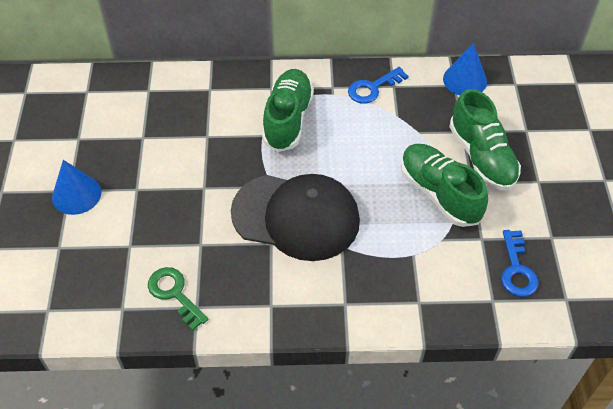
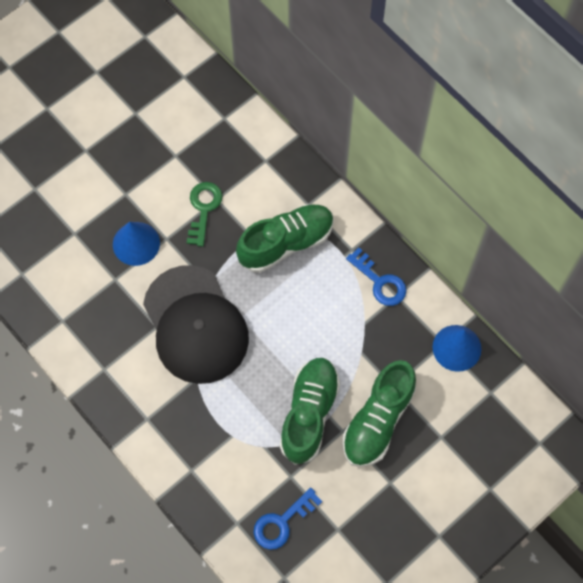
camera: 50 degrees right, 15 degrees up
blue cone [52,160,101,215] -> blue cone moved to [113,222,160,266]
green key [148,267,209,331] -> green key moved to [187,182,223,247]
blue key [348,67,409,104] -> blue key turned 150 degrees counterclockwise [346,247,407,306]

